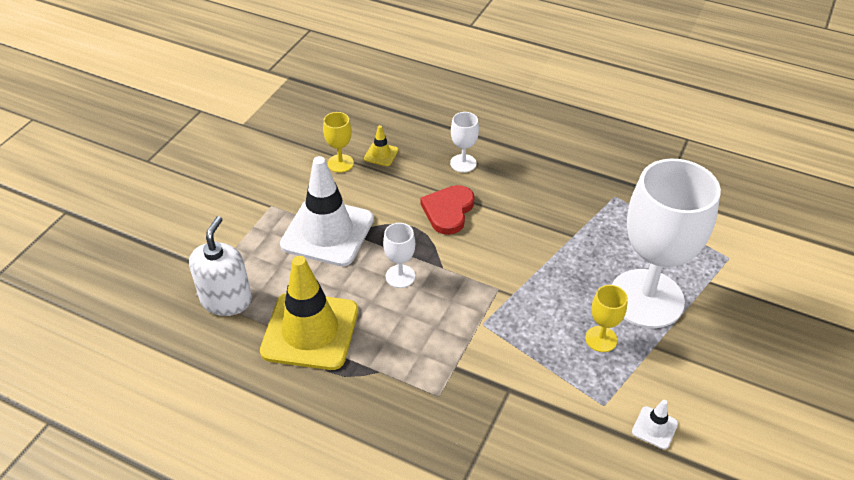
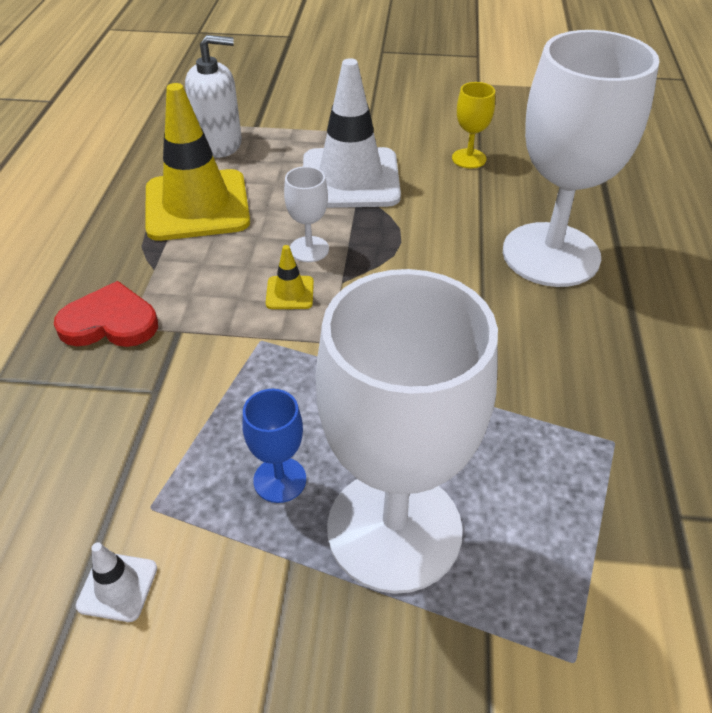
camera: 70 degrees right, 0 degrees up
yellow traffic cone [364,125,399,166] -> yellow traffic cone moved to [266,245,314,309]
red heart [420,185,475,235] -> red heart moved to [54,281,158,347]
white goblet [450,112,479,173] -> white goblet [503,30,660,287], size x2.42
yellow goblet [585,285,628,352] -> blue goblet [242,389,306,503]

